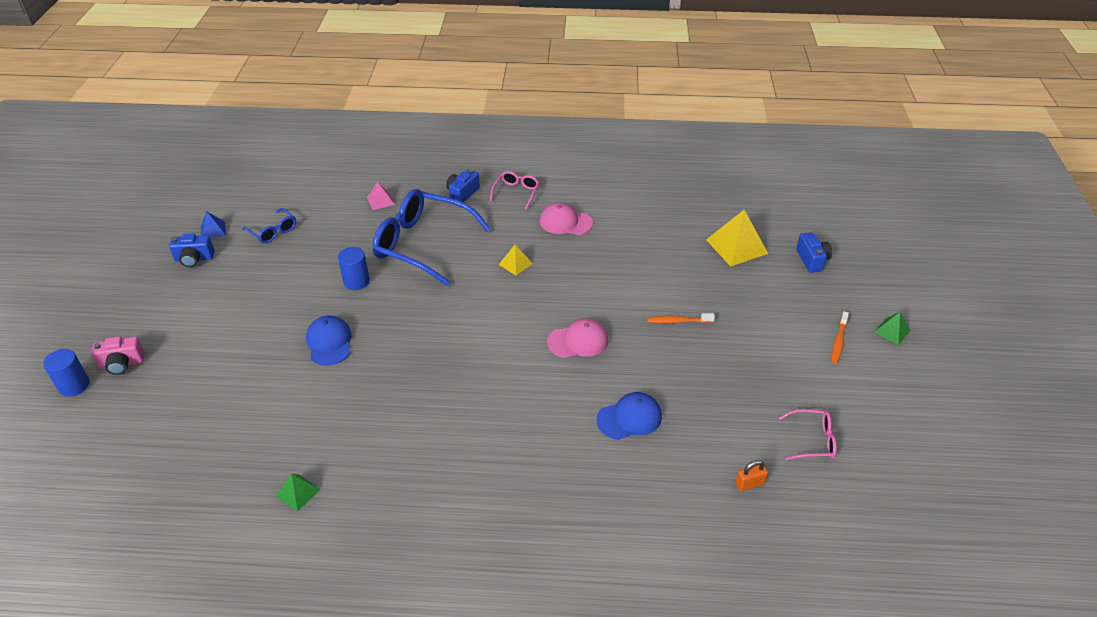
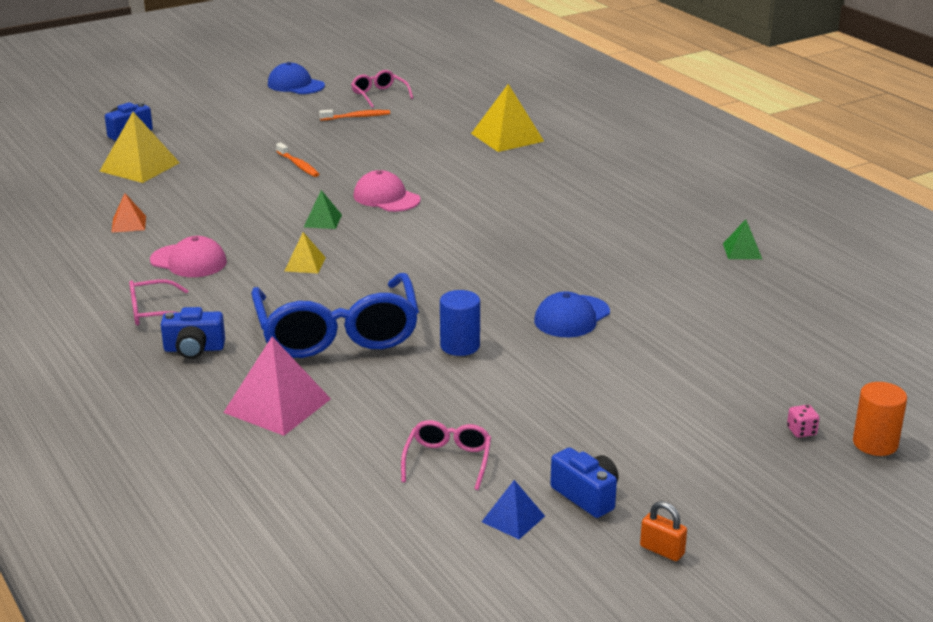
camera: 125 degrees left, 15 degrees down
blue cylinder [43,349,90,397] -> orange cylinder [853,382,907,456]
pink camera [91,336,145,375] -> pink dice [787,405,820,438]
blue glasses [242,208,296,243] -> pink glasses [401,420,491,490]
pink pyramid [367,182,395,210] -> pink pyramid [223,337,331,436], size x1.87
pink cap [540,203,593,235] -> pink cap turned 45 degrees counterclockwise [150,236,227,277]
blue cap [597,392,662,440] -> blue cap moved to [268,62,325,94]
orange padlock [735,460,768,491] -> orange padlock moved to [640,501,687,561]
orange toothbrush [831,311,849,364] -> orange toothbrush moved to [319,109,390,121]
green pyramid [874,312,910,345] -> green pyramid moved to [304,190,342,229]
none -> orange pyramid [111,193,146,233]
none -> yellow pyramid [471,84,544,152]

